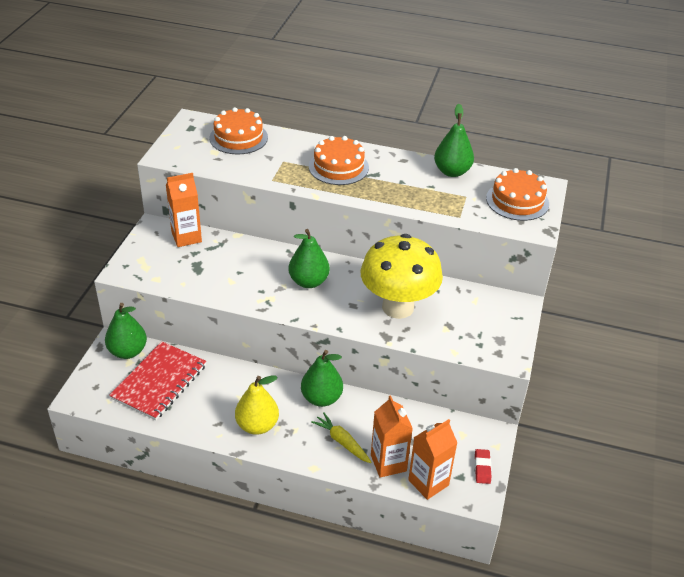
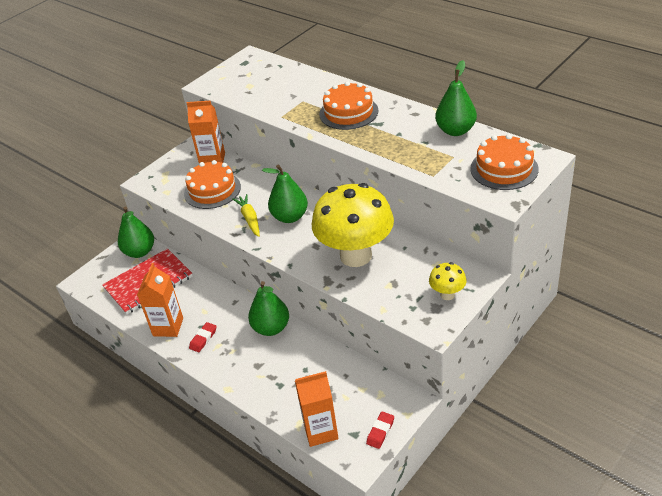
camera: 30 degrees right, 0 degrees up
orange cake [209,107,268,154] -> orange cake moved to [184,160,241,209]
yellow pear [235,376,279,435] -> red eraser [189,322,217,352]
yellow carrot [311,412,372,463] -> yellow carrot moved to [232,194,260,237]
orange carton [371,395,413,478] -> orange carton moved to [137,263,183,337]
none -> yellow mushroom [429,262,467,300]

